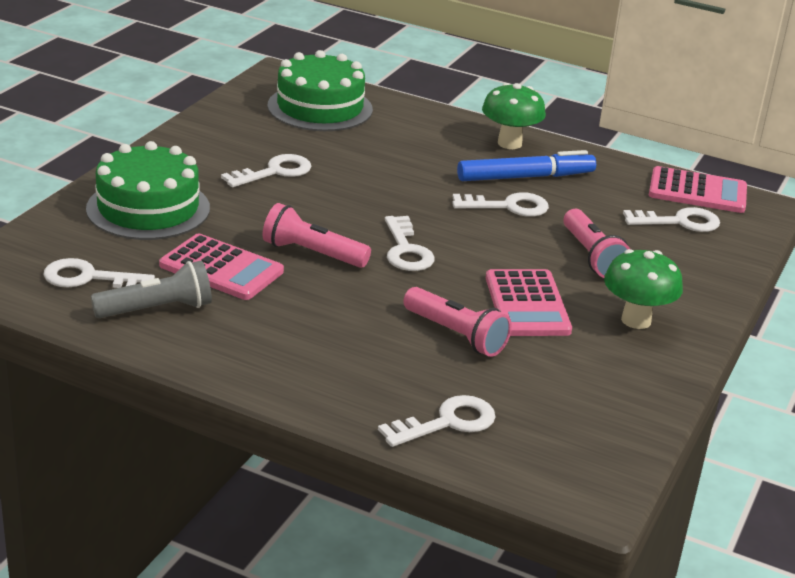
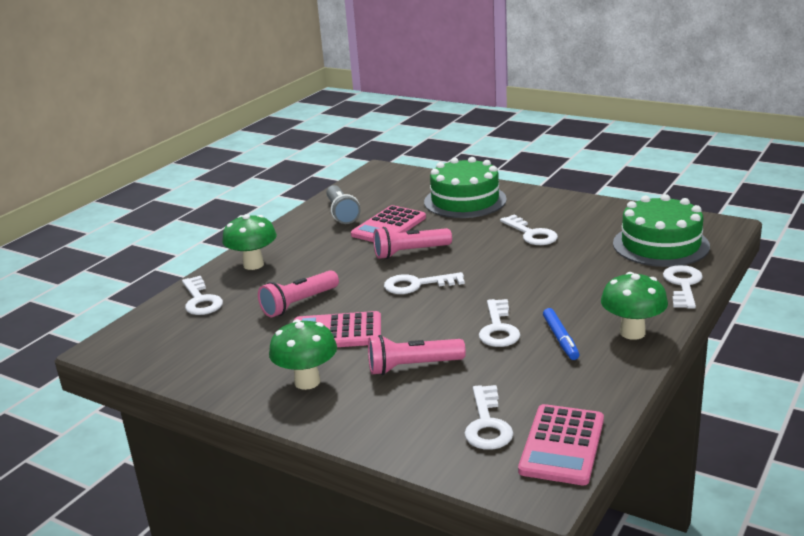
camera: 100 degrees right, 5 degrees down
white key [44,258,155,288] -> white key moved to [663,265,703,309]
pink flashlight [263,203,371,268] -> pink flashlight turned 135 degrees counterclockwise [373,227,452,259]
blue marker [457,150,596,181] -> blue marker [543,308,580,360], size x0.62
none -> green mushroom [222,214,277,270]

